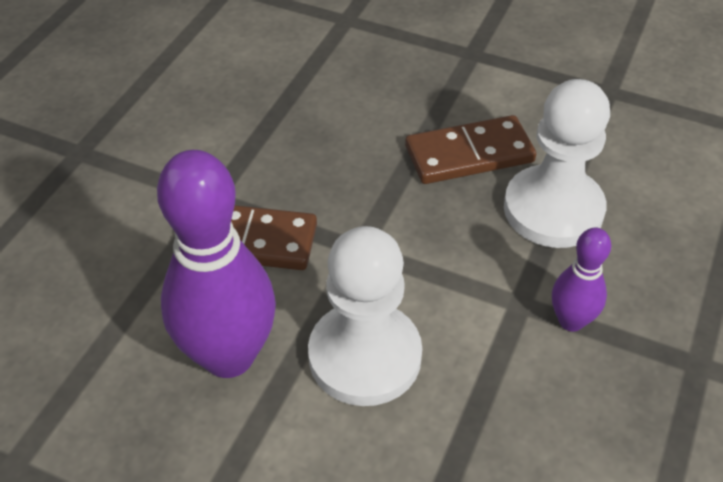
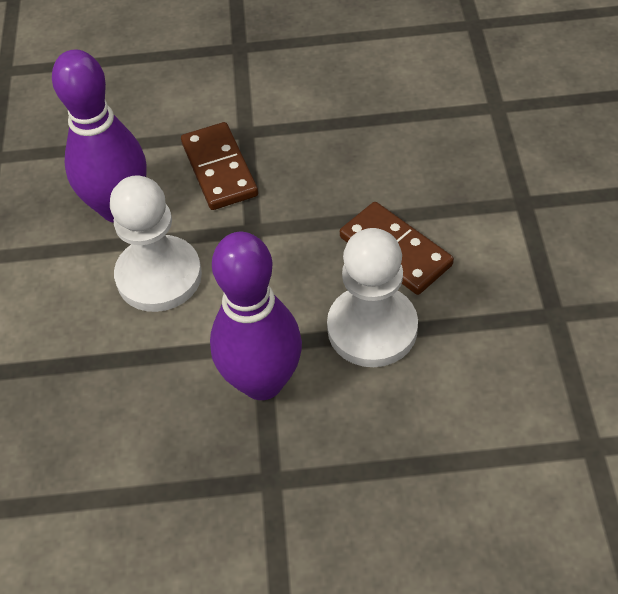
camera: 65 degrees right, 5 degrees up
purple bowling pin [552,228,611,332] -> purple bowling pin [210,232,302,400], size x1.97

